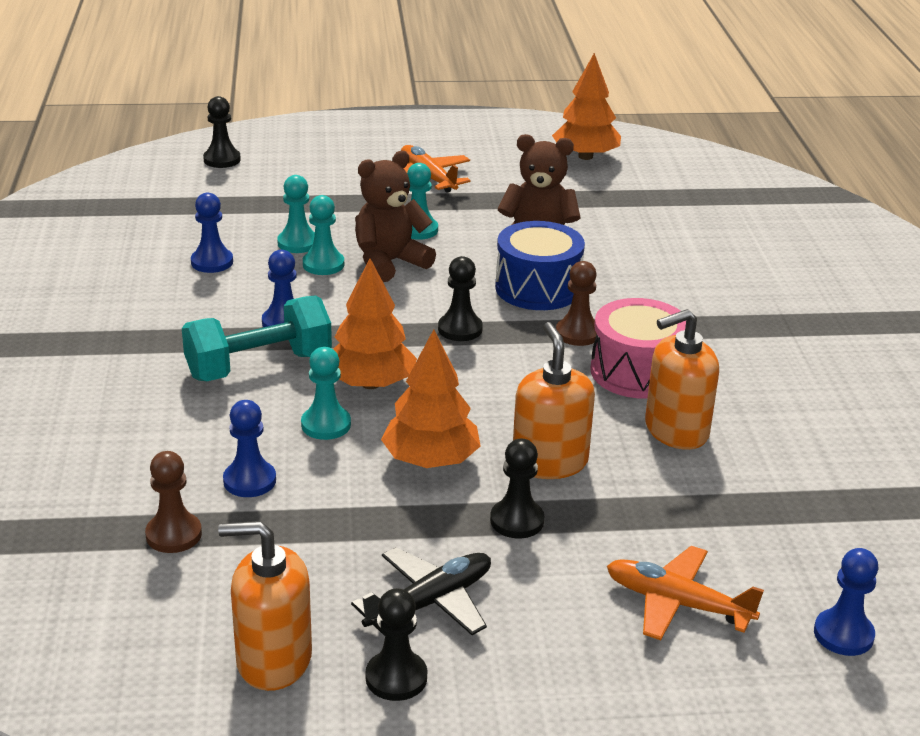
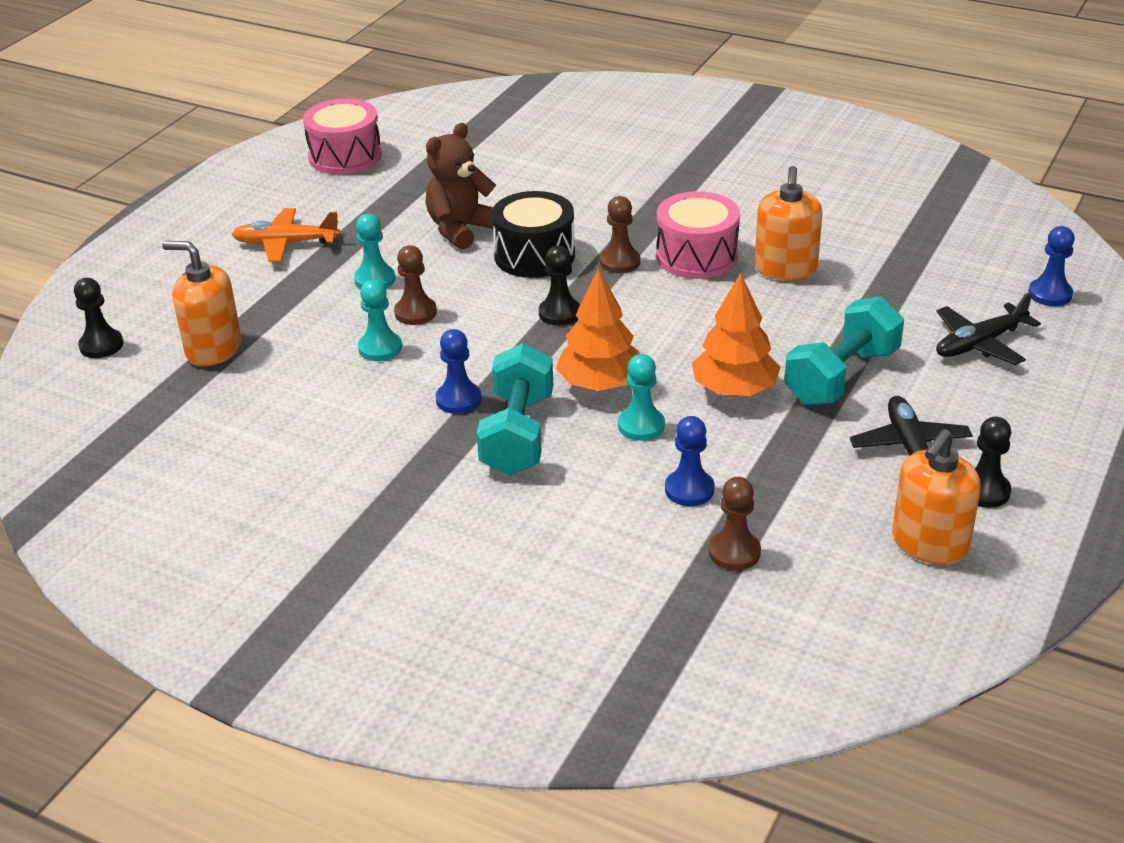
camera: 55 degrees left, 5 degrees up
blue pawn [191,193,233,273] -> none
turquoise pawn [277,175,315,253] -> none
brown teddy bear [355,151,436,282] -> brown pawn [394,245,437,325]
black pawn [490,439,544,538] -> turquoise dumbbell [785,296,904,405]
blue drum [495,221,585,310] -> black drum [492,191,575,278]
orange soap dispenser [513,322,595,479] -> orange soap dispenser moved to [162,241,241,366]
orange tree [552,53,621,160] -> pink drum [303,98,382,175]
orange plane [607,546,764,640] -> black plane [936,292,1041,365]

